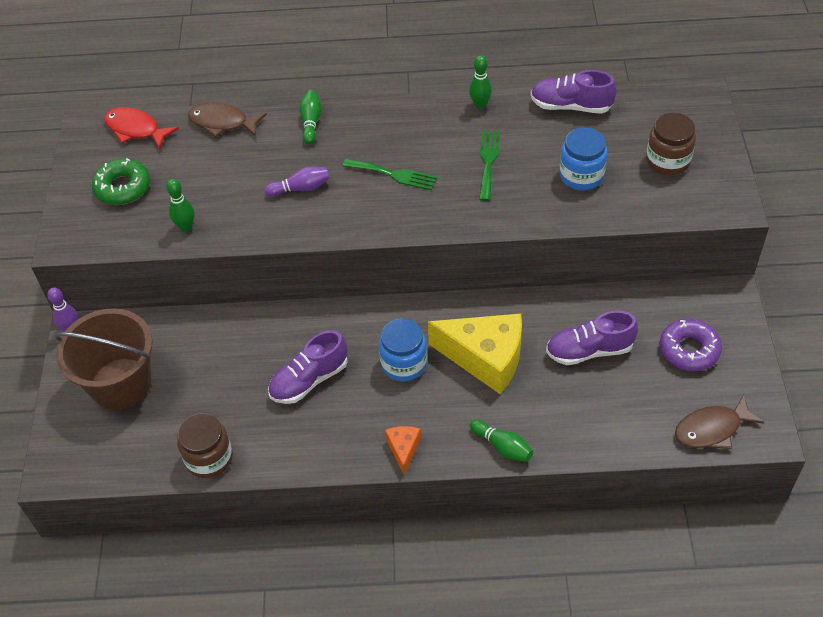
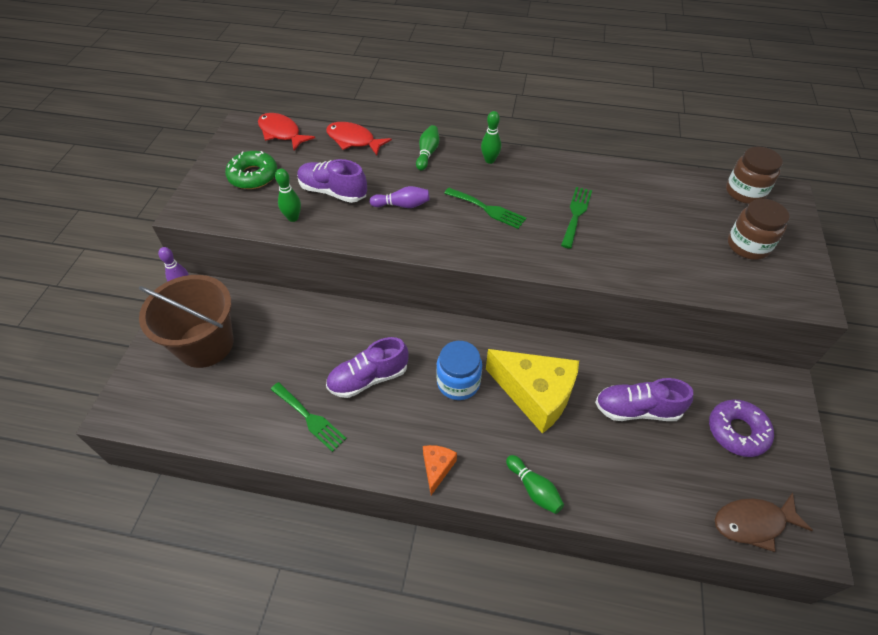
camera: 10 degrees right, 0 degrees up
brown jar [177,413,233,478] -> brown jar moved to [726,147,783,204]
brown fish [188,102,267,137] -> red fish [326,122,392,155]
green bowling pin [469,55,492,109] -> green bowling pin moved to [481,111,501,164]
purple shoe [531,70,617,114] -> purple shoe moved to [297,159,367,203]
blue jar [559,127,608,190] -> none
none -> green fork [270,382,347,452]

